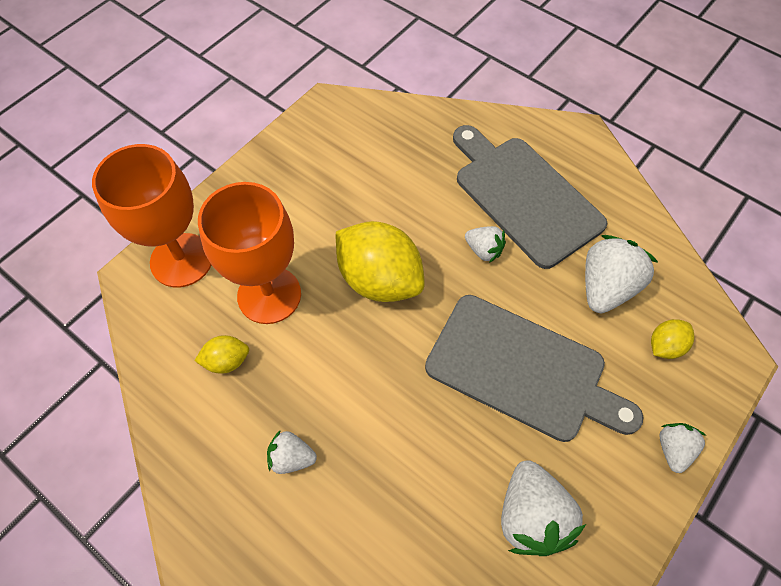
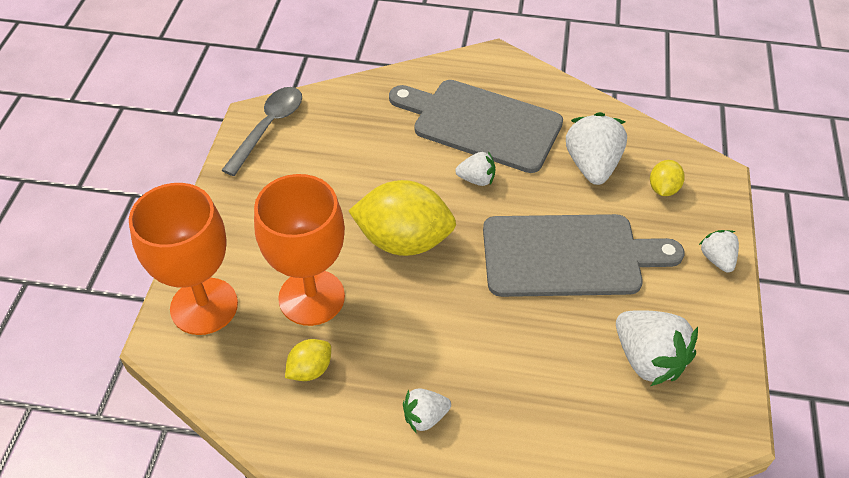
camera: 30 degrees left, 10 degrees down
none -> grey spoon [221,87,302,176]

